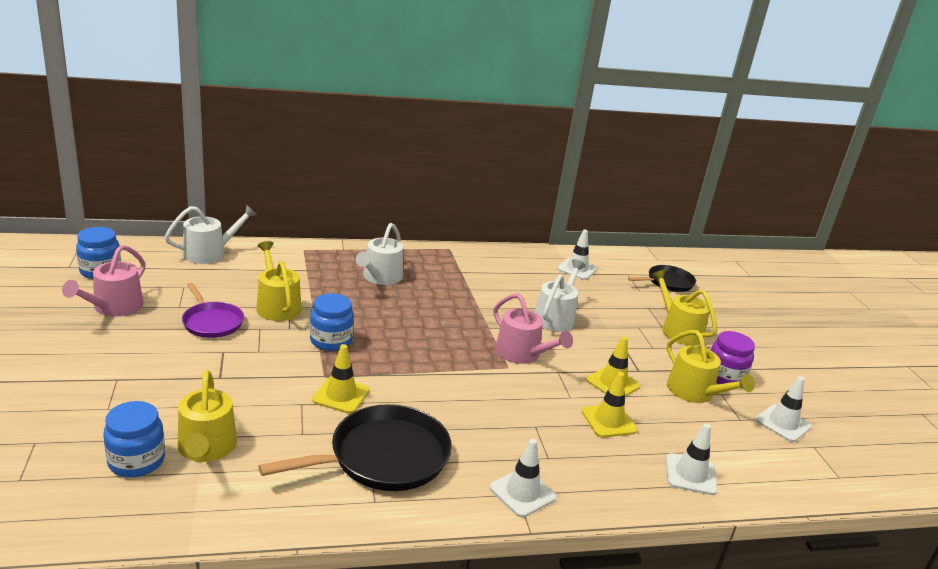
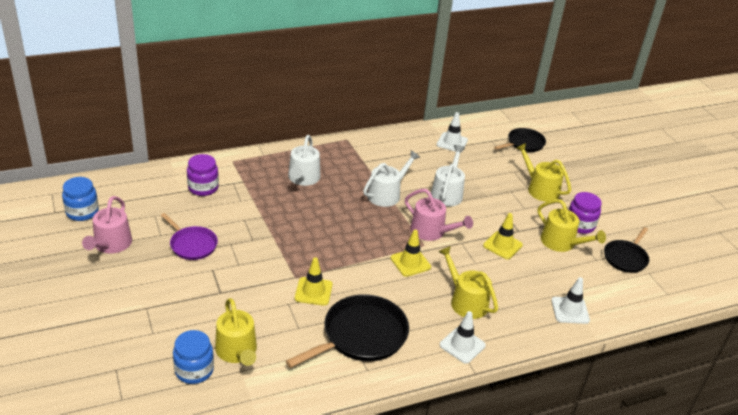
camera: 10 degrees left, 10 degrees up
white watering can [165,205,257,264] -> white watering can moved to [363,150,420,207]
yellow watering can [256,241,302,321] -> yellow watering can moved to [438,246,498,319]
blue jar [310,293,354,351] -> none
yellow traffic cone [582,372,637,438] -> yellow traffic cone moved to [390,230,431,277]
white traffic cone [756,376,812,442] -> black pan [604,227,649,273]
none -> purple jar [187,154,219,196]

